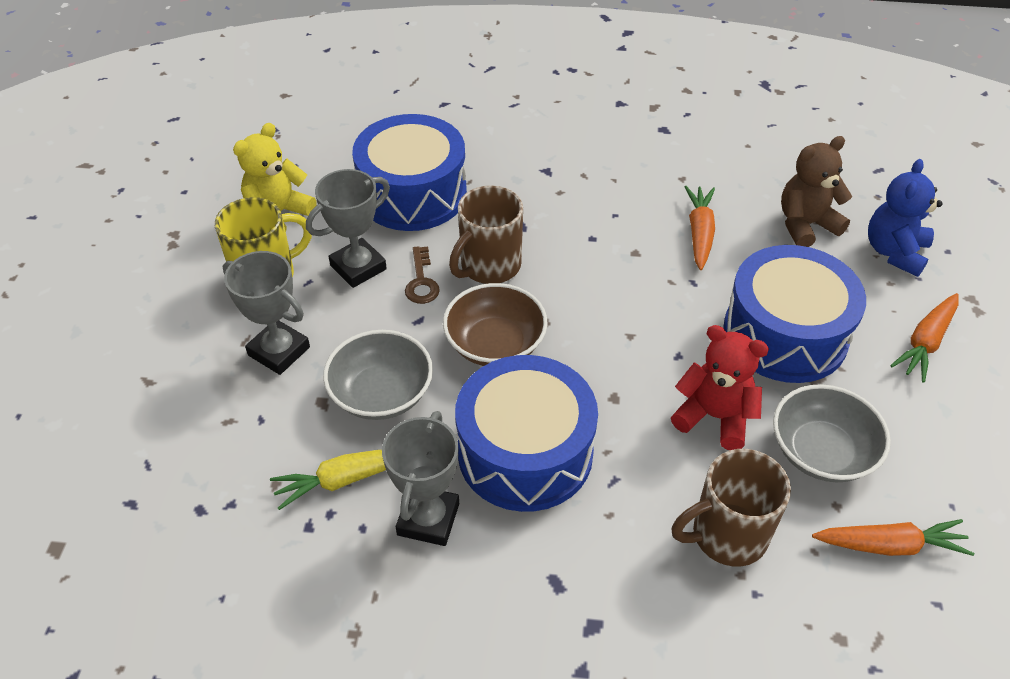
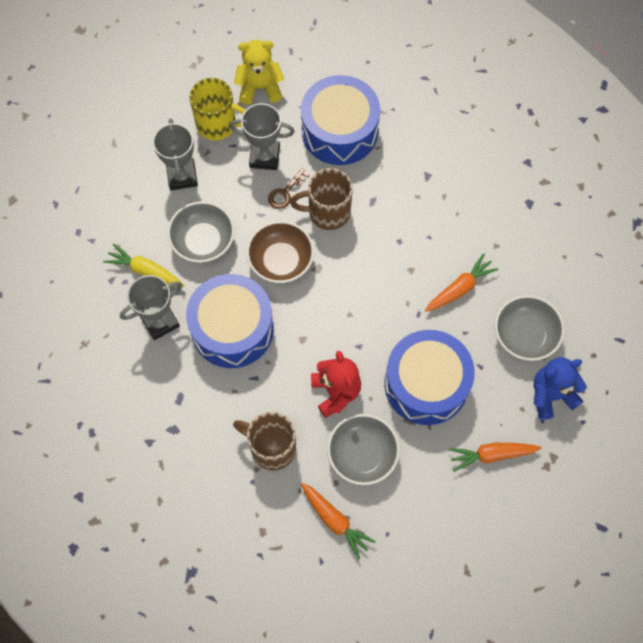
camera: 45 degrees right, 20 degrees up
brown teddy bear [781,136,852,247] -> grey bowl [495,295,565,361]

